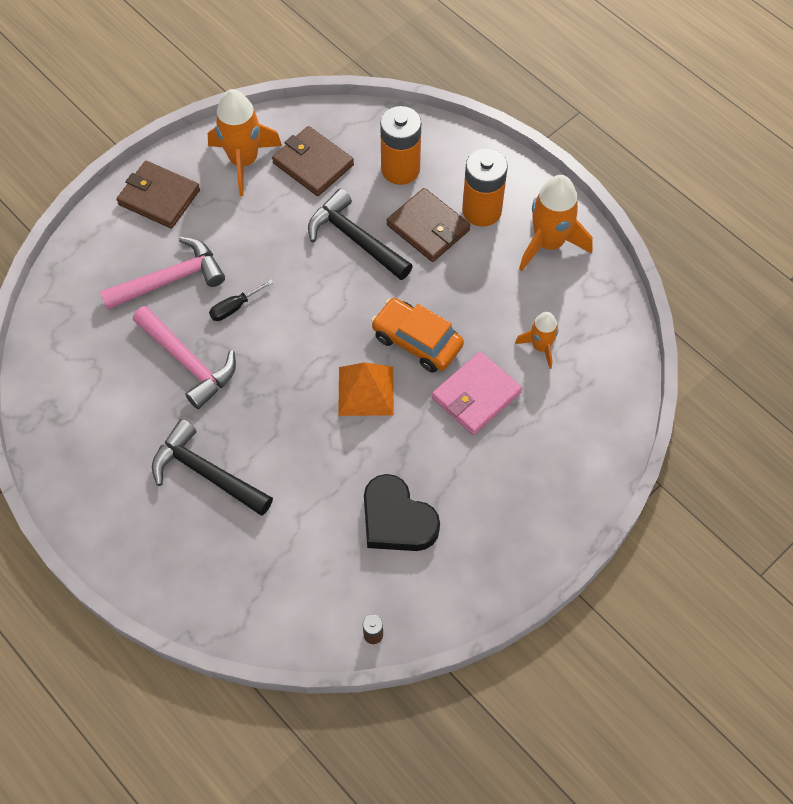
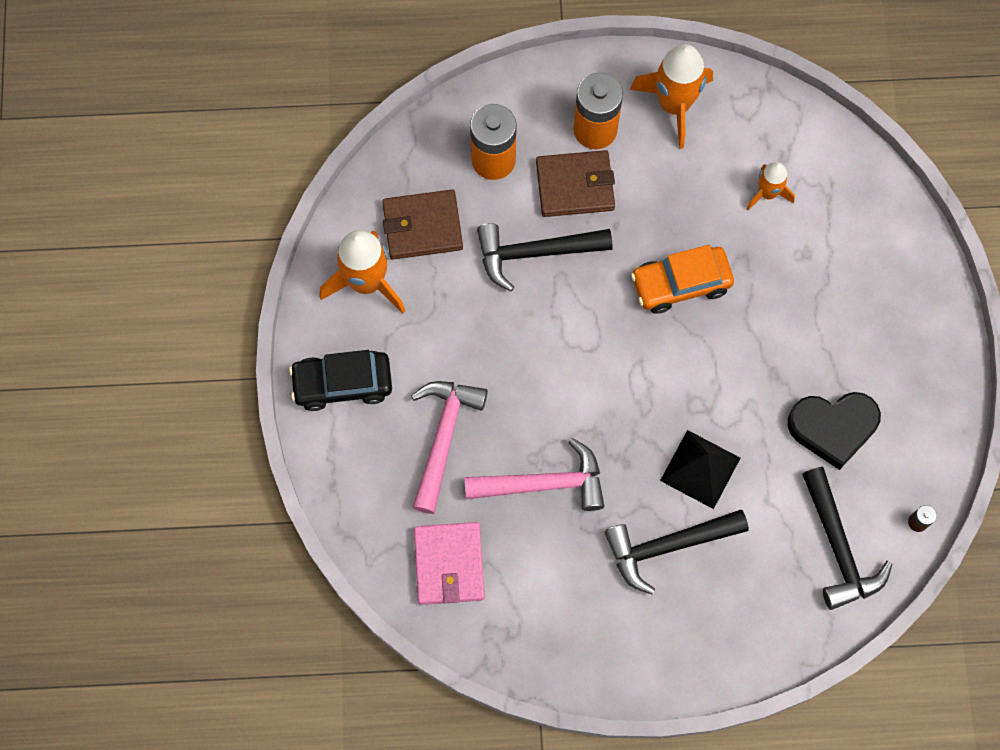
camera: 50 degrees left, 10 degrees up
brown wallet [116,161,200,228] -> black car [289,350,392,411]
black screwdriver [209,279,274,321] -> none
orange pyramid [338,362,394,416] -> none
pink wallet [432,351,522,435] -> pink wallet moved to [414,522,485,605]
none -> black pyramid [660,430,740,509]
none -> black hammer [802,467,892,610]

